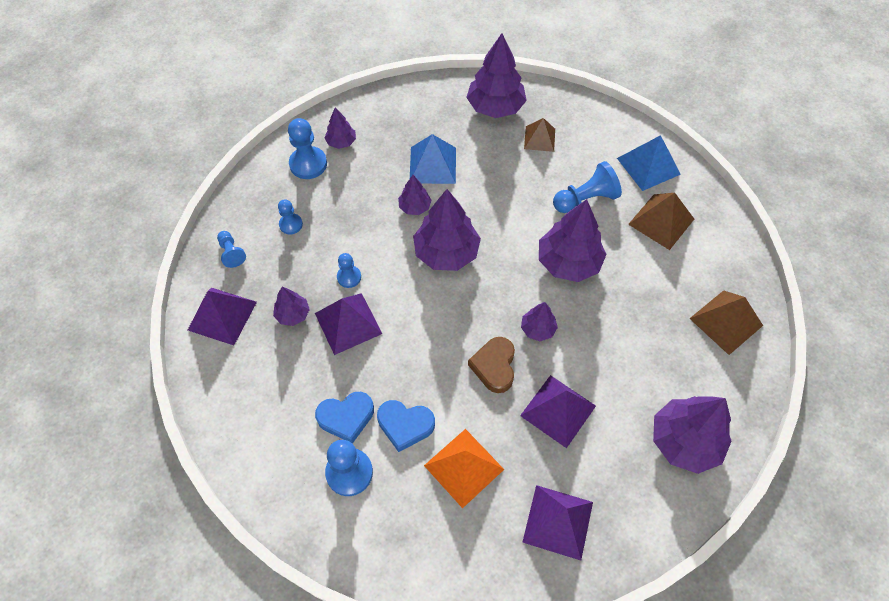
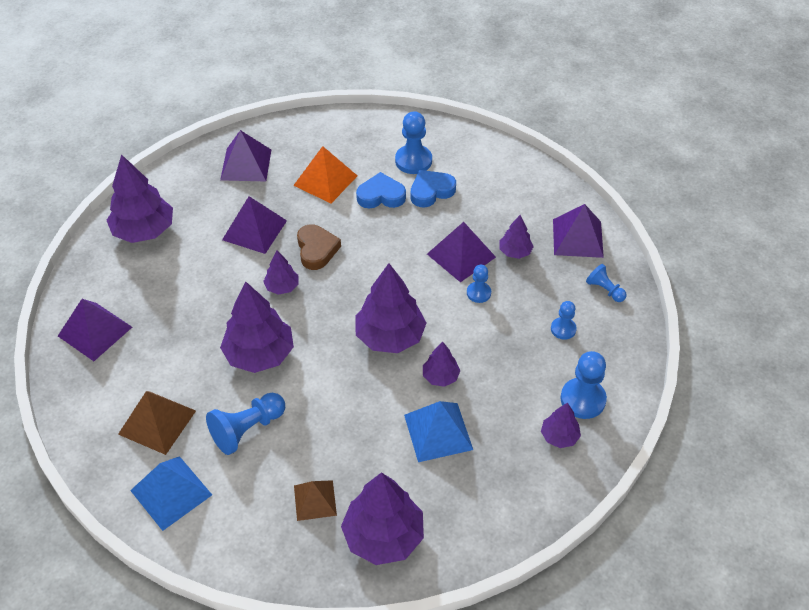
camera: 165 degrees right, 10 degrees down
brown pyramid [689,290,763,355] -> purple pyramid [58,299,132,361]

